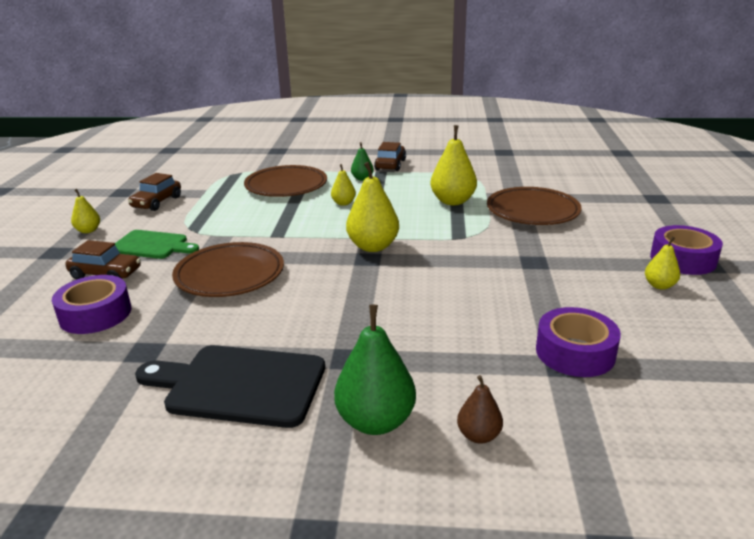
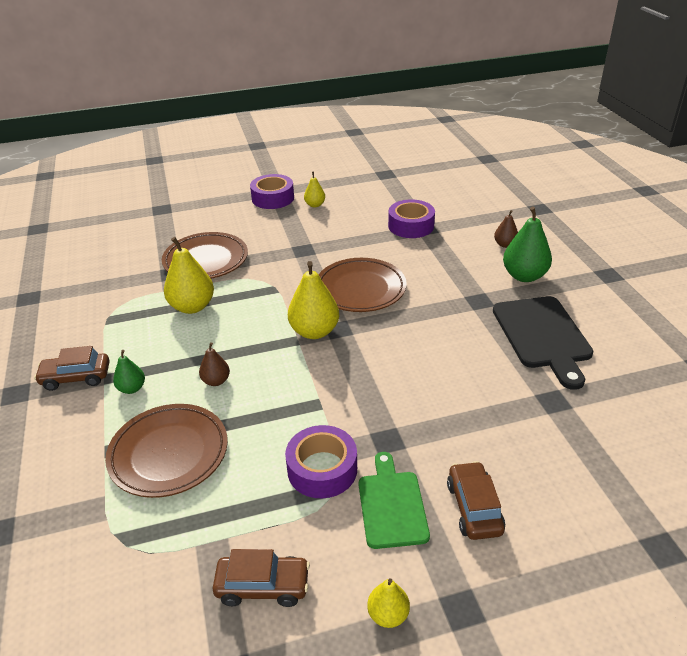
camera: 110 degrees left, 10 degrees up
purple tape [52,275,131,334] -> purple tape moved to [285,425,357,498]
brown plate [172,242,284,297] -> brown plate moved to [318,258,407,312]
yellow pear [331,164,356,206] -> brown pear [199,342,230,386]

